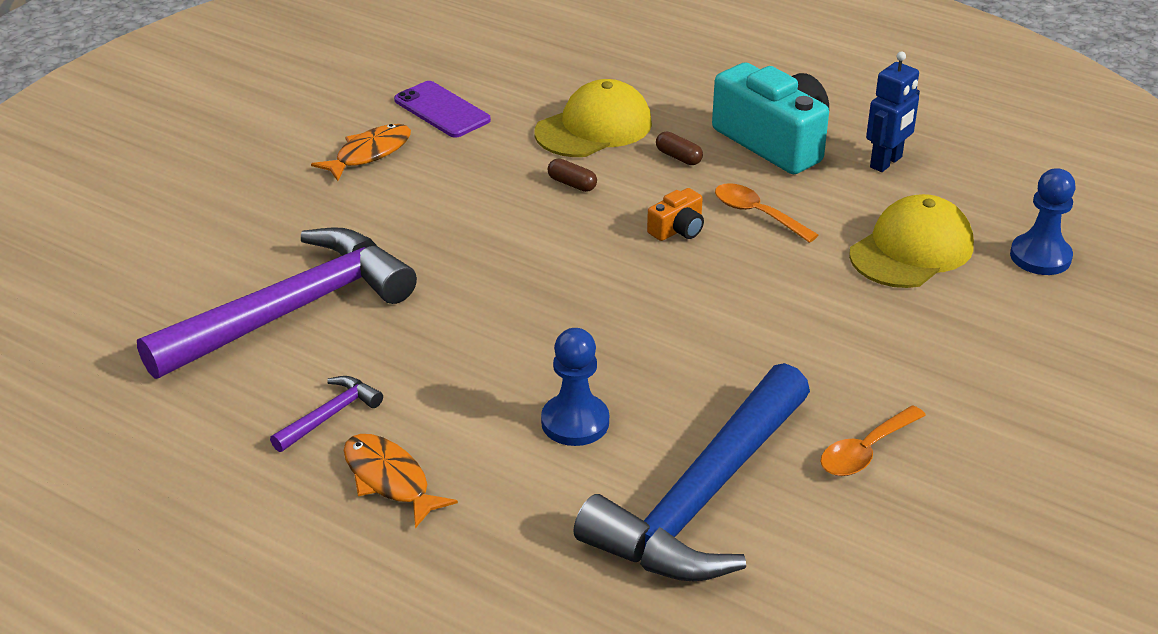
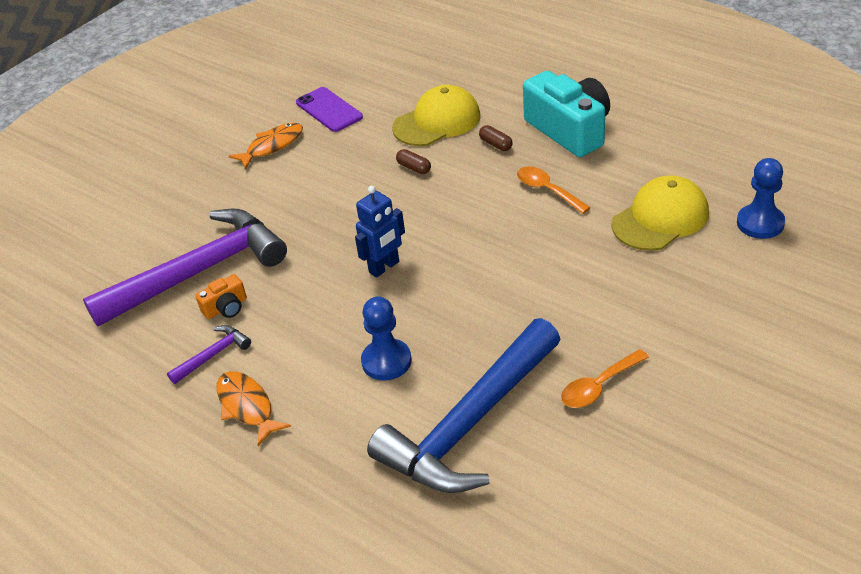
camera: 10 degrees right, 5 degrees up
orange camera [647,188,704,241] -> orange camera moved to [195,274,247,319]
blue robot [866,51,920,172] -> blue robot moved to [355,186,405,278]

